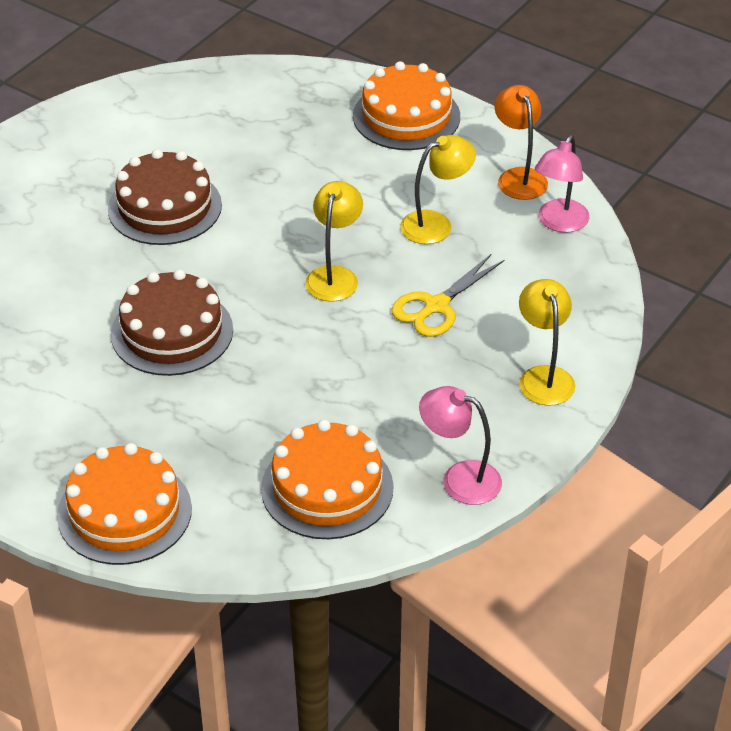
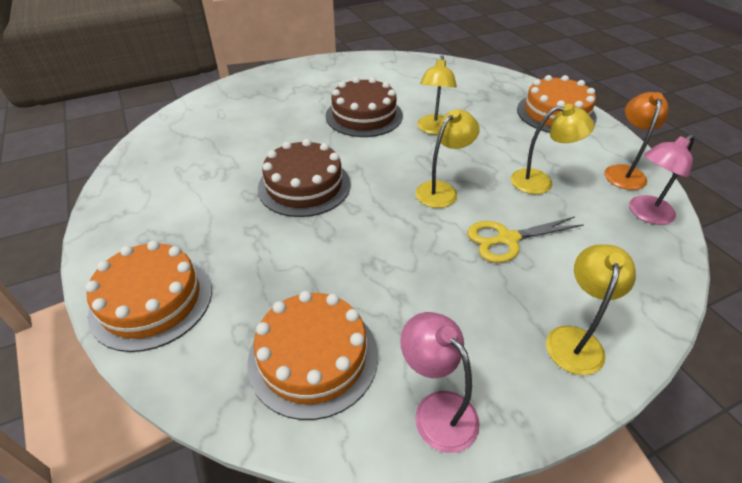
camera: 30 degrees right, 0 degrees up
none -> yellow lamp [418,56,457,135]

